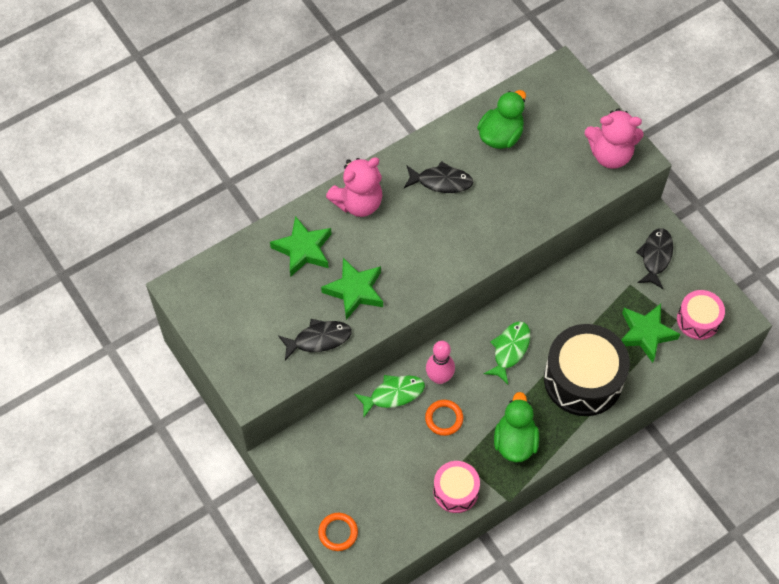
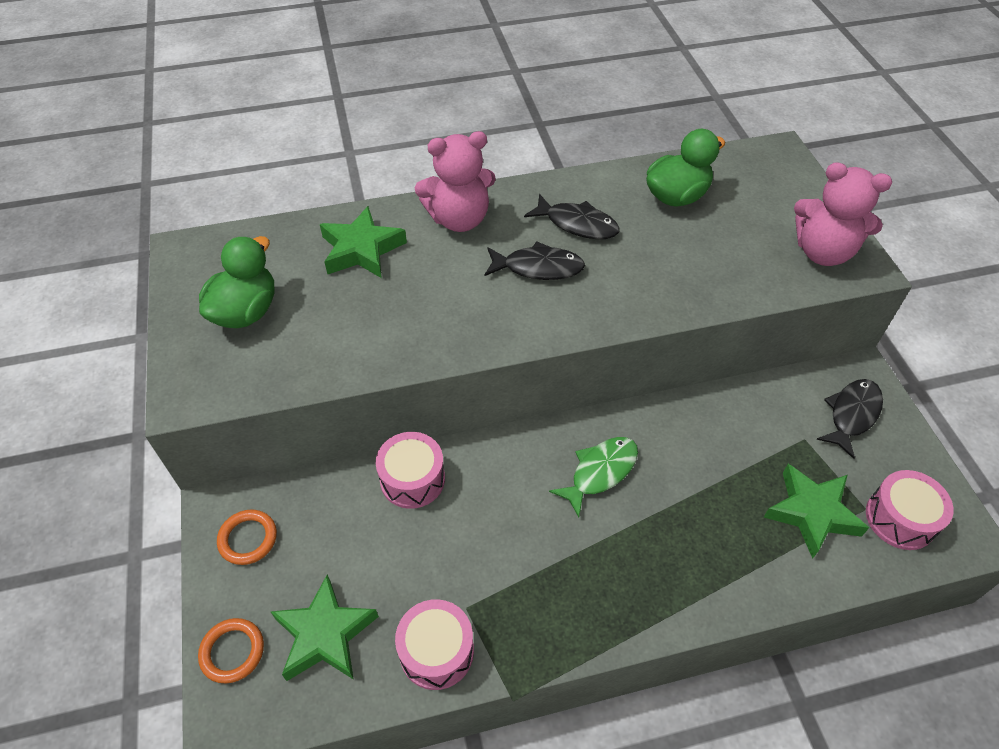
camera: 20 degrees right, 10 degrees down
black fish [278,319,352,360] -> black fish moved to [484,241,585,280]
green star [321,258,383,320] -> green star moved to [271,574,379,681]
green fish [354,375,425,417] -> pink drum [376,432,445,509]
orange ring [425,400,463,436] -> orange ring moved to [217,509,277,565]
pink bowling pin [426,341,455,384] -> none
green duck [494,392,539,463] -> green duck moved to [199,236,274,328]
black drum [544,324,630,416] -> none

